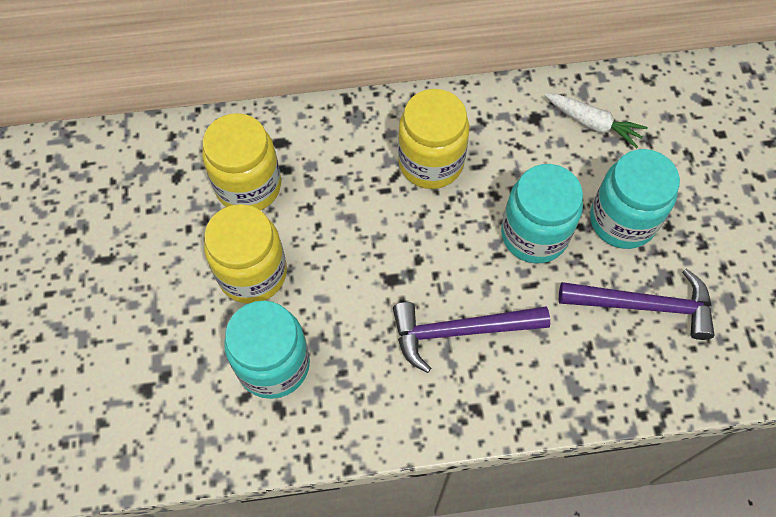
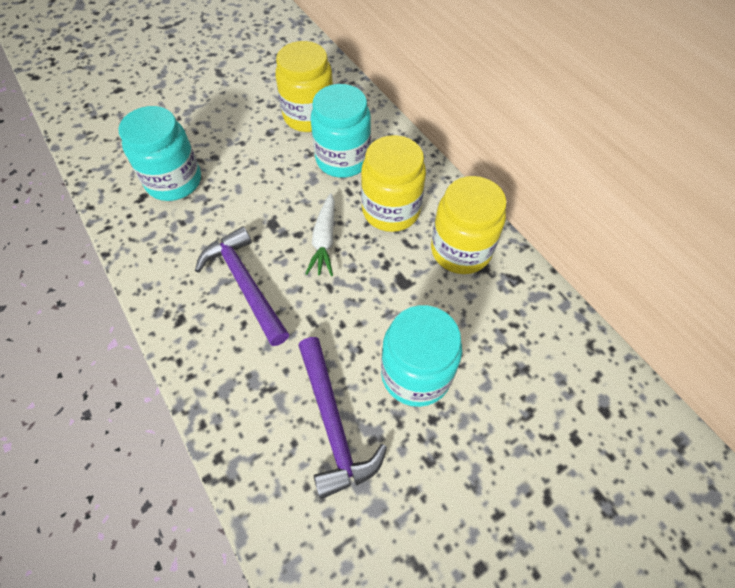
camera: 65 degrees right, 5 degrees down
yellow jar [204,204,287,304] -> yellow jar moved to [431,176,507,274]
turquoise jar [501,164,583,263] -> turquoise jar moved to [311,84,371,178]
white carrot [545,93,648,148] -> white carrot moved to [305,193,335,276]

